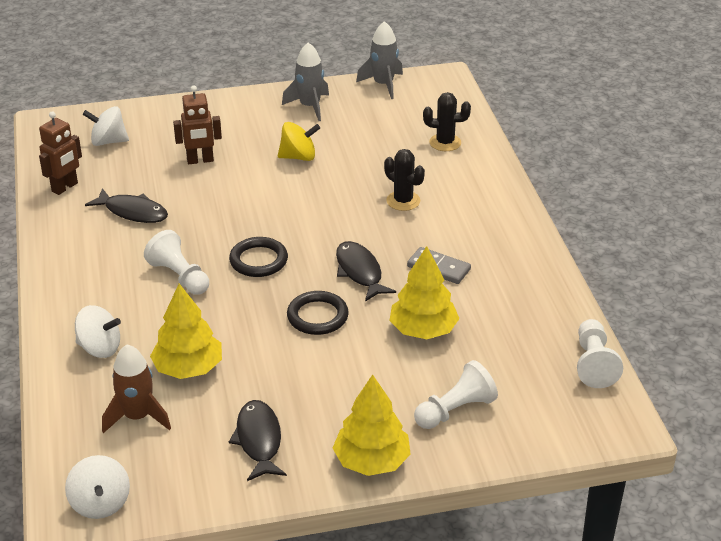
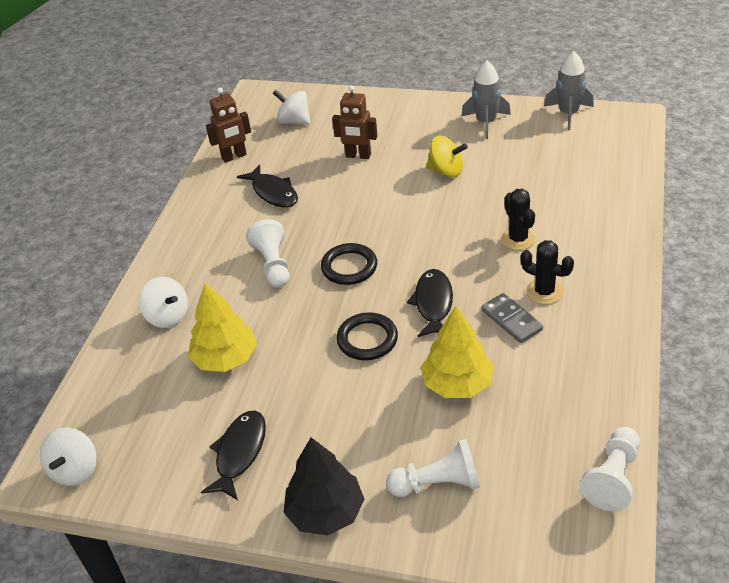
camera: 30 degrees right, 5 degrees up
brown rocket [102,344,171,433] -> none
yellow tree [333,375,411,476] -> black tree [283,437,364,536]
black cactus [423,92,471,151] -> black cactus moved to [520,240,574,305]

